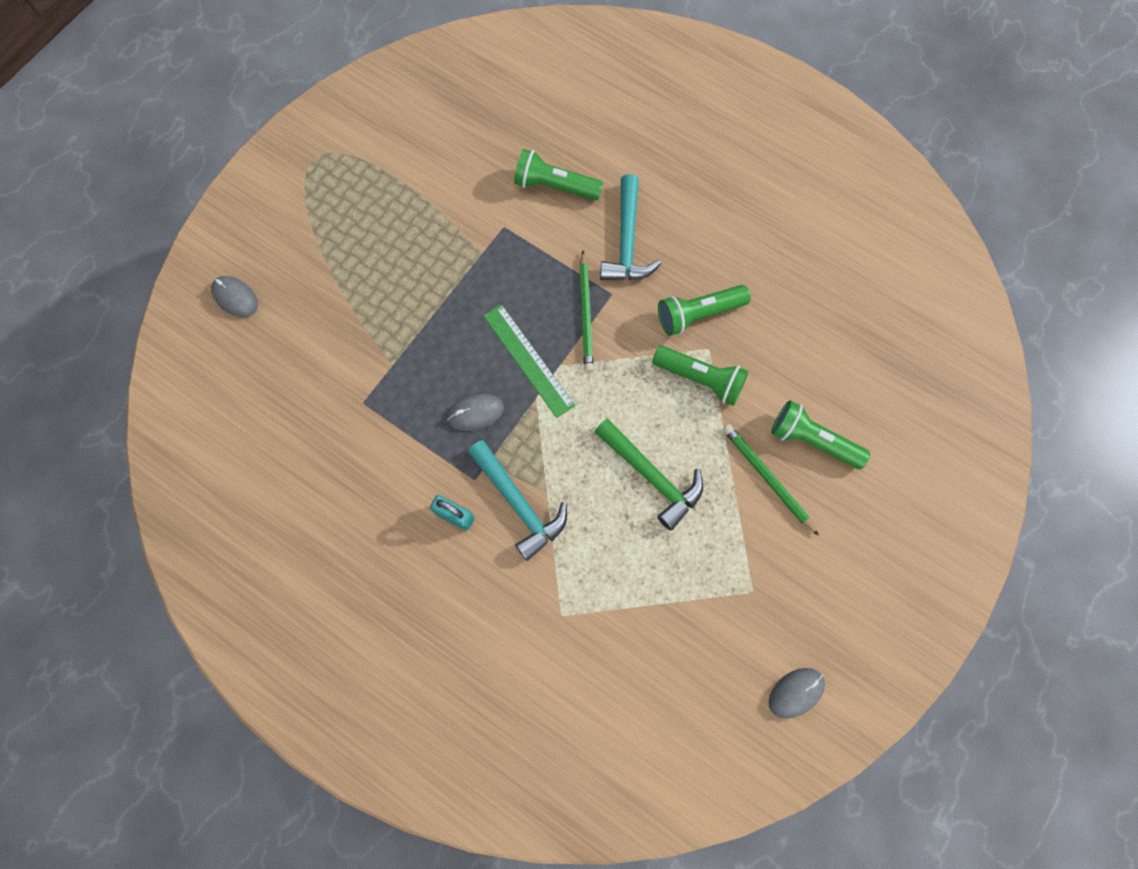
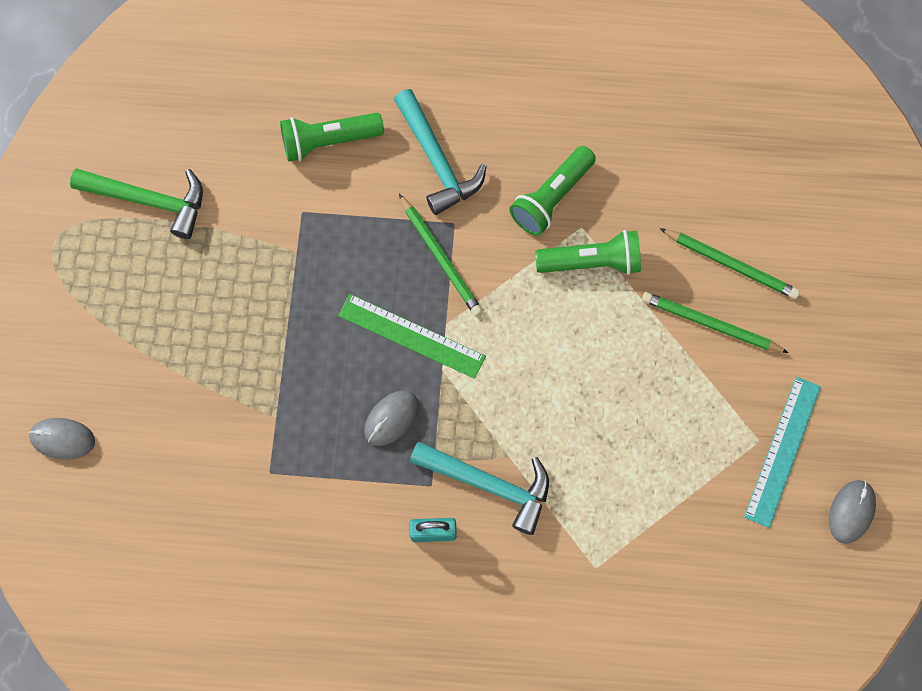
camera: 30 degrees left, 0 degrees up
green hammer [595,418,703,530] -> green hammer moved to [70,168,203,239]
green flashlight [771,400,870,469] -> green pencil [660,228,800,299]
none -> turquoise ruler [744,377,821,528]

